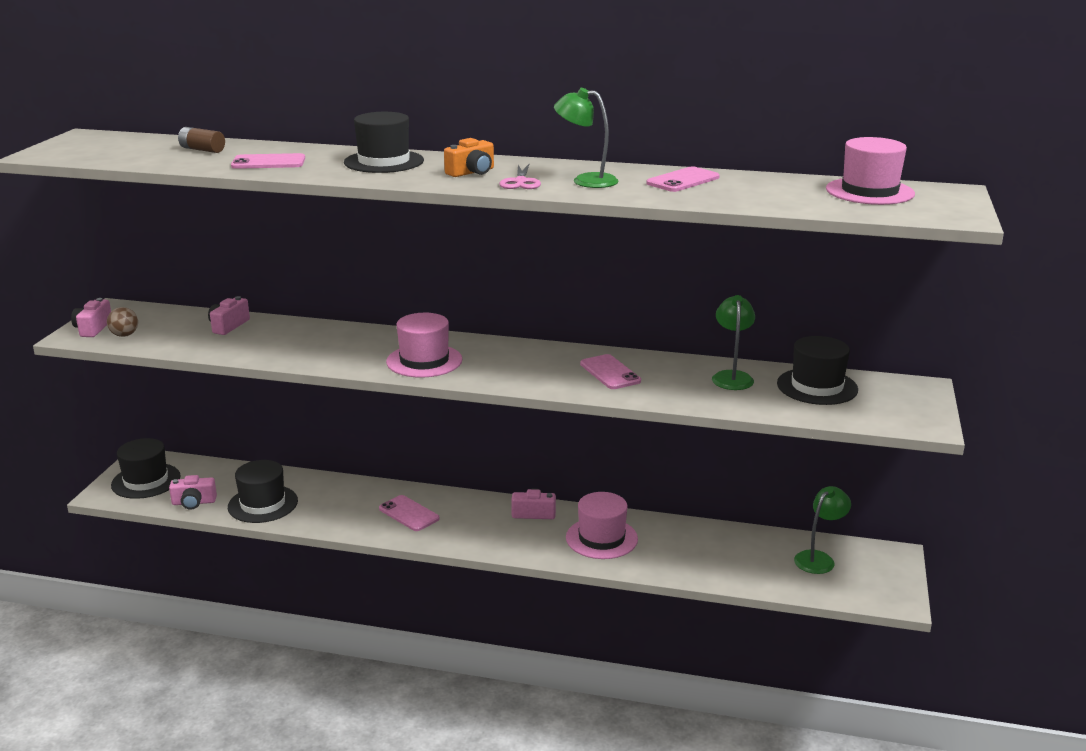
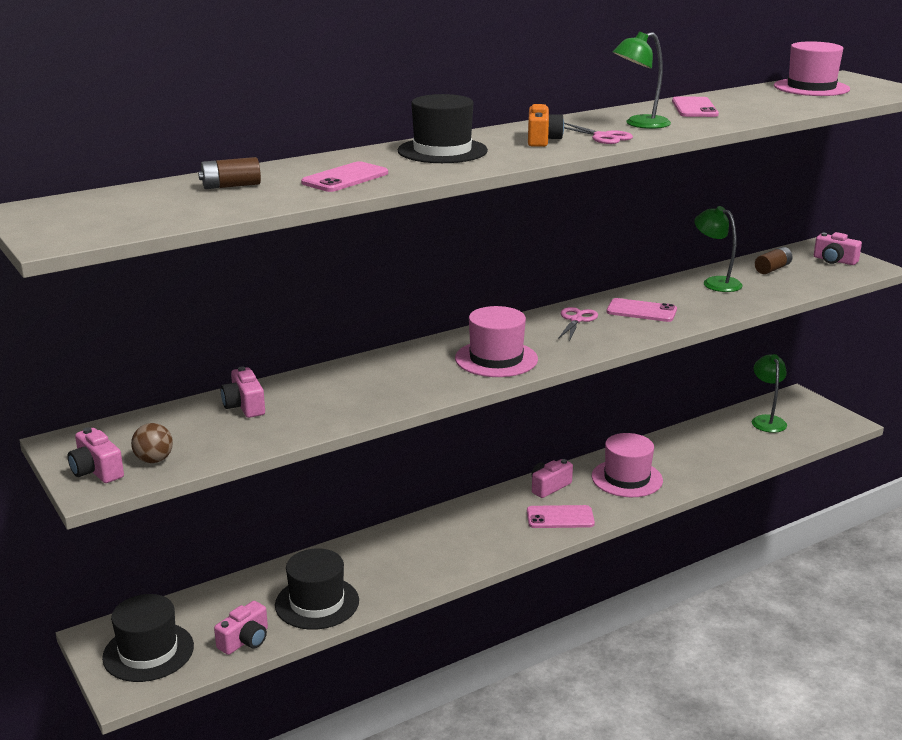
camera: 45 degrees left, 0 degrees up
pink phone [379,495,440,531] -> pink phone moved to [527,505,595,528]
black hat [777,336,858,405] -> brown battery [755,247,793,274]
none -> pink scissors [558,307,598,341]
none -> pink camera [814,232,862,265]

